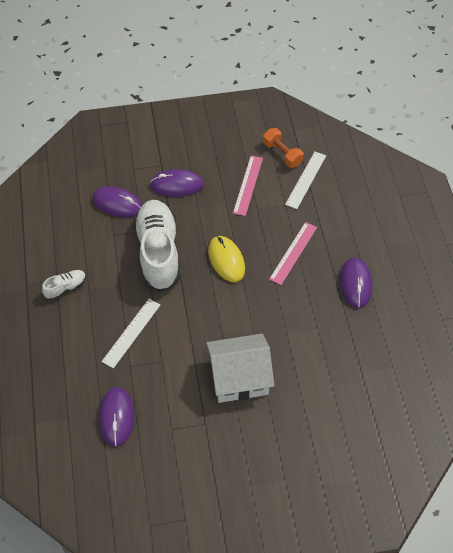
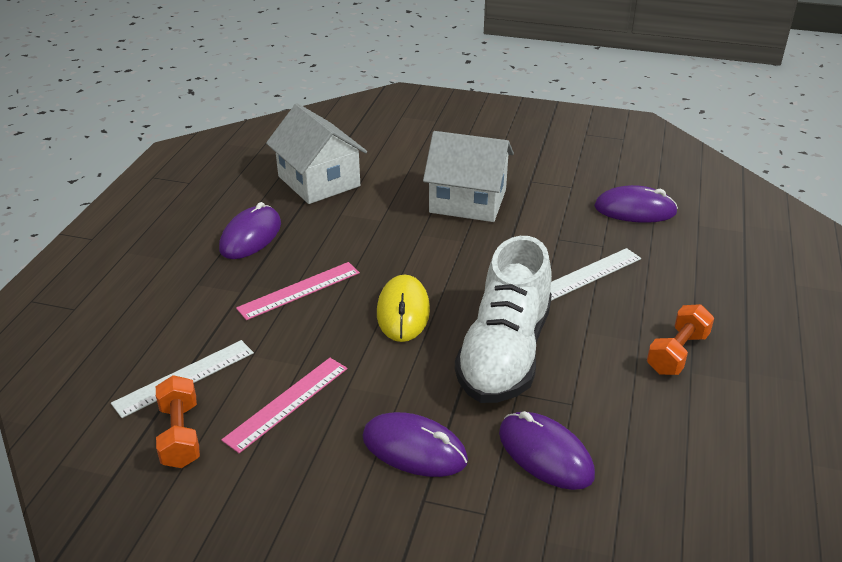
camera: 155 degrees left, 20 degrees down
white shoe [42,270,86,300] -> orange dumbbell [647,304,714,375]
purple mouse [99,387,135,447] -> purple mouse turned 75 degrees clockwise [594,185,678,223]
none -> white house [266,103,367,204]

